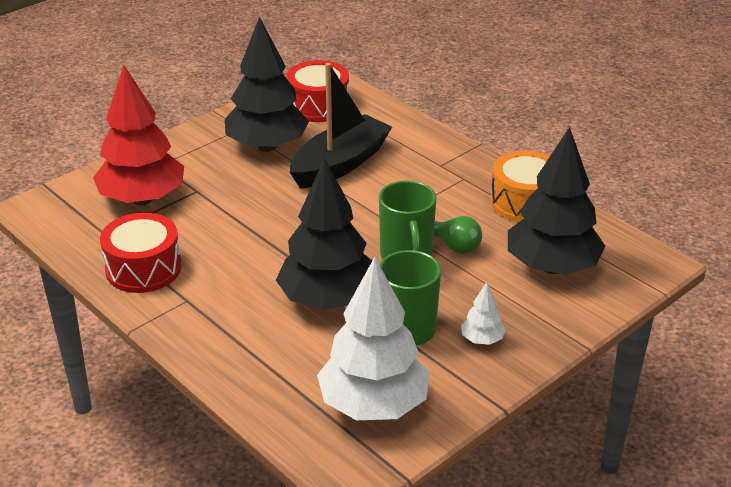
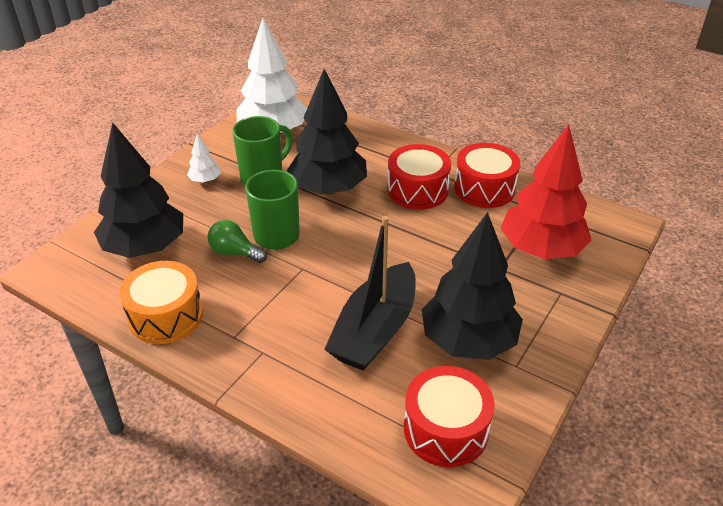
camera: 165 degrees right, 5 degrees up
none -> red drum [387,144,451,210]

